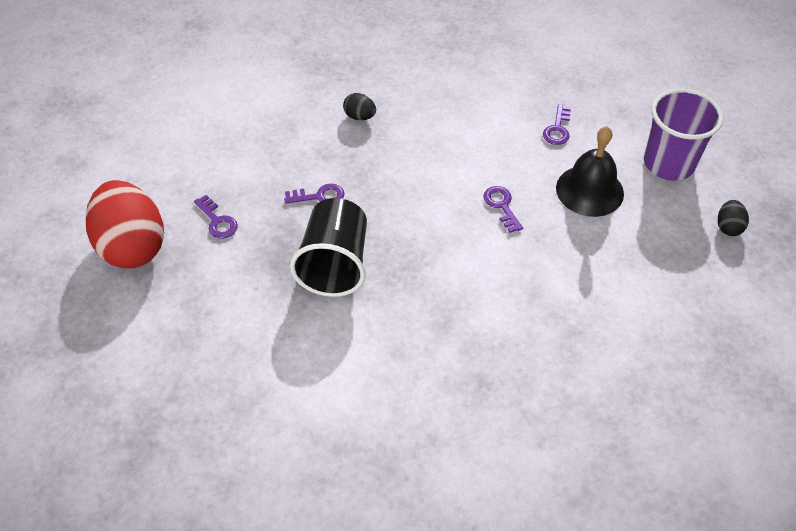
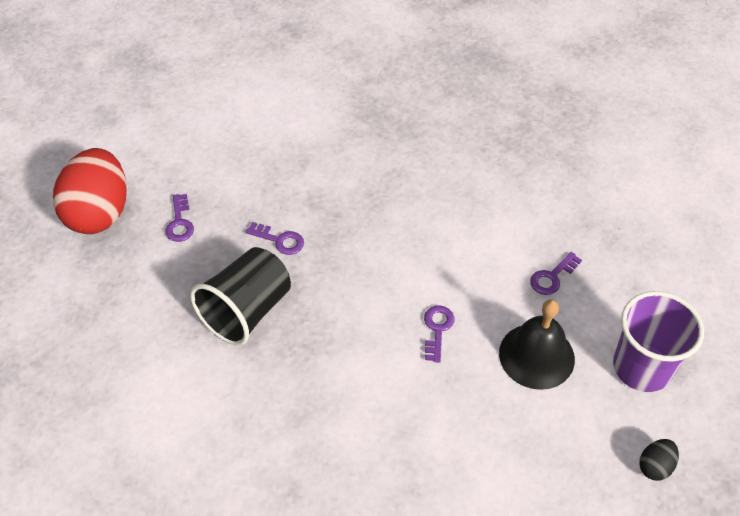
camera: 30 degrees right, 0 degrees up
black egg [343,93,376,120] -> none

